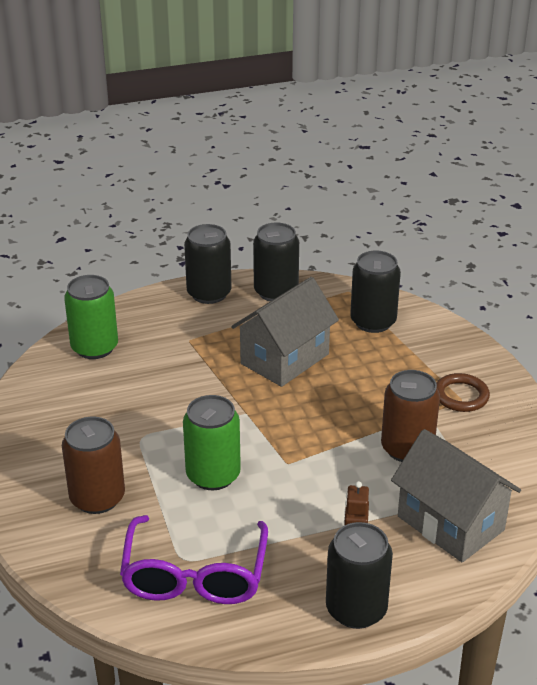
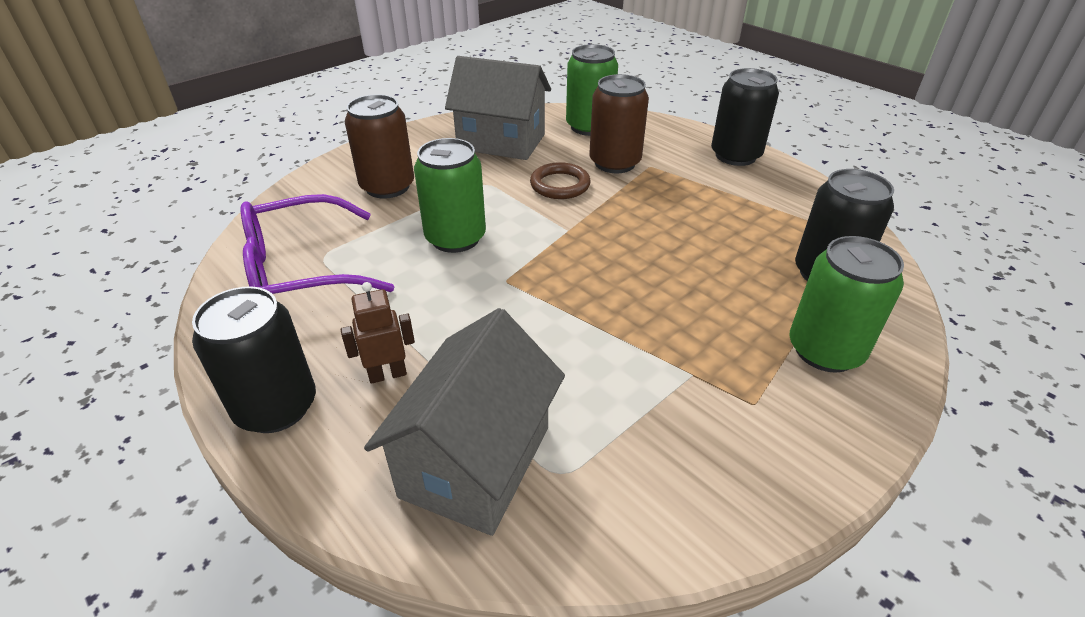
camera: 65 degrees right, 5 degrees up
grey house [231,277,339,387] -> grey house moved to [445,56,551,160]
black can [253,222,299,301] -> none
brown can [381,370,440,462] -> brown can moved to [589,74,649,173]
brown ring [436,373,490,412] -> brown ring moved to [530,162,591,199]
none -> green can [789,236,904,373]

